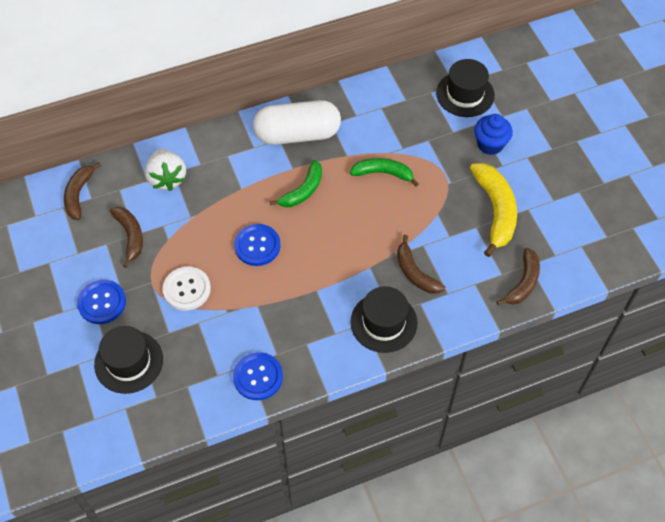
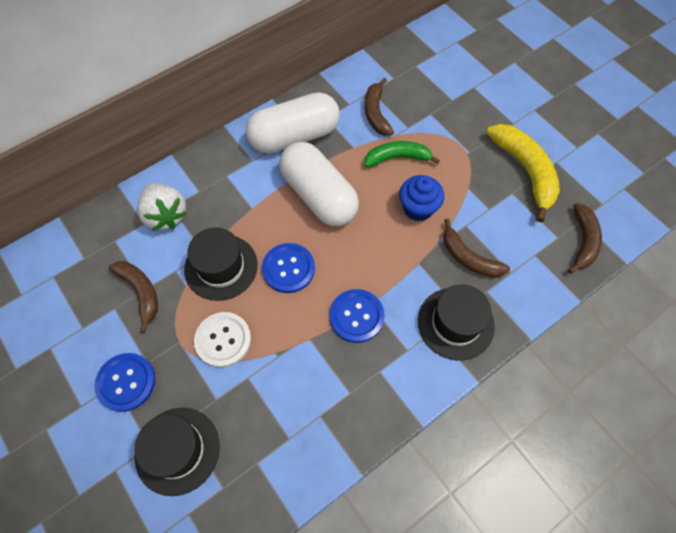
camera: 15 degrees left, 5 degrees up
brown banana [64,162,101,220] -> brown banana moved to [365,78,394,136]
blue button [233,352,283,400] -> blue button moved to [330,289,385,343]
green banana [269,160,322,207] -> white capsule [279,142,359,226]
black hat [436,59,495,117] -> black hat moved to [184,227,258,301]
blue cupcake [474,114,513,155] -> blue cupcake moved to [399,175,444,221]

